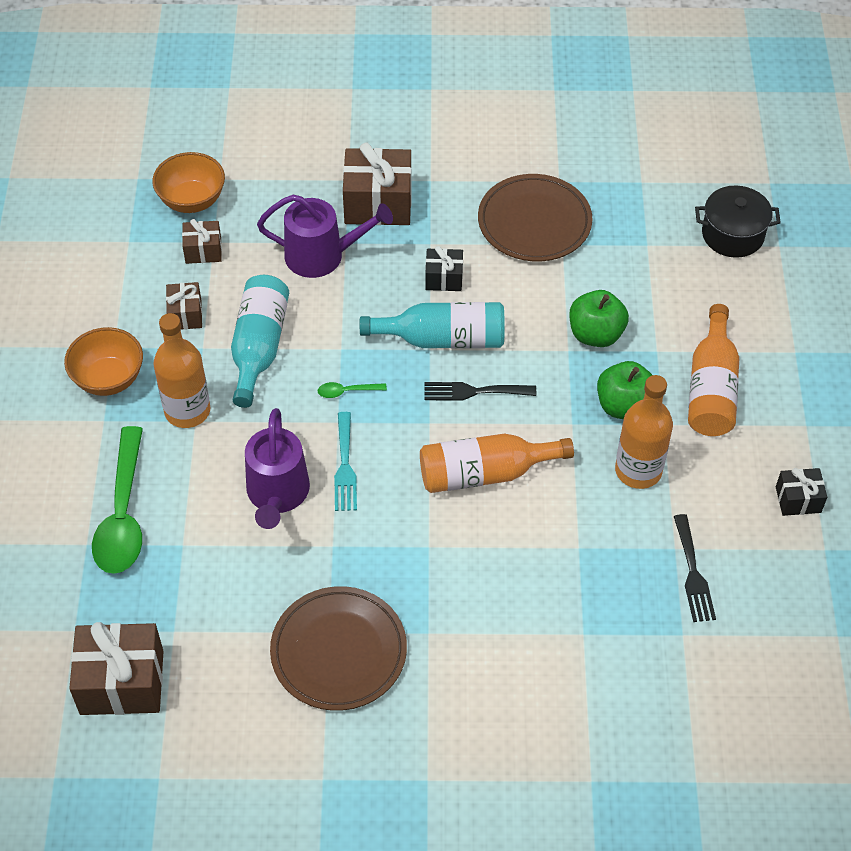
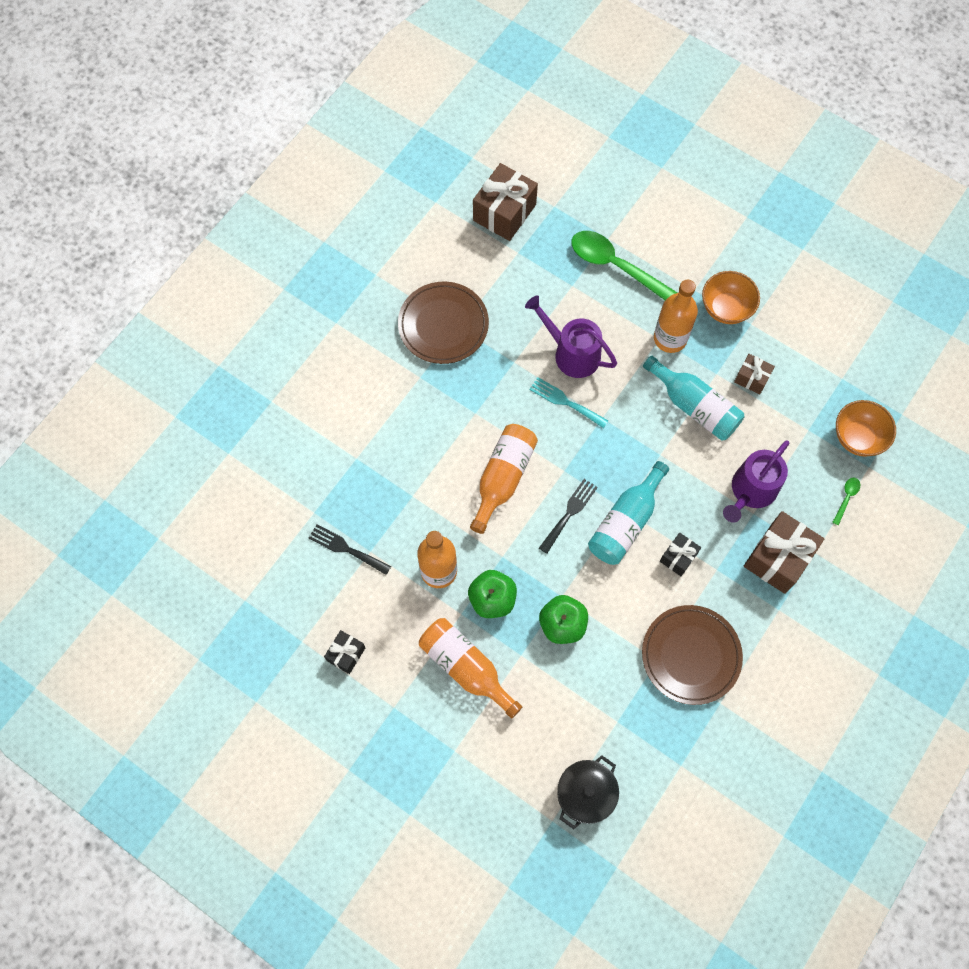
camera: 125 degrees right, 15 degrees up
brown gift [182,219,222,264] -> none
green spoon [317,382,387,398] -> green spoon moved to [832,477,860,525]

